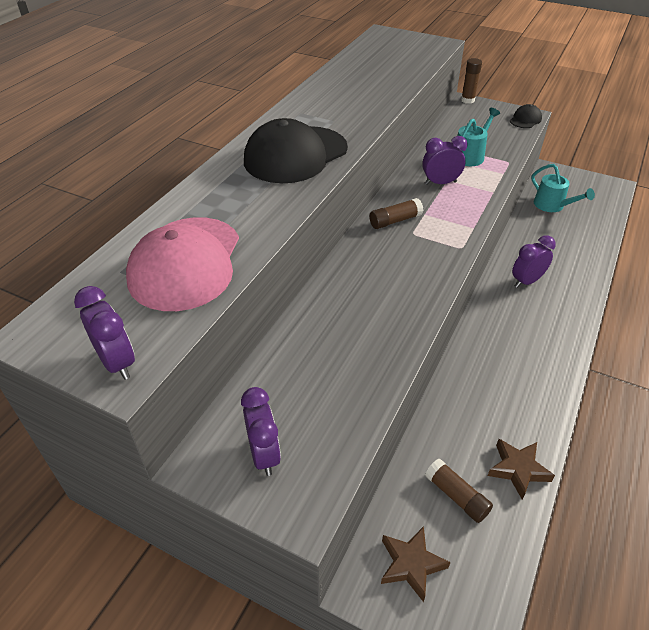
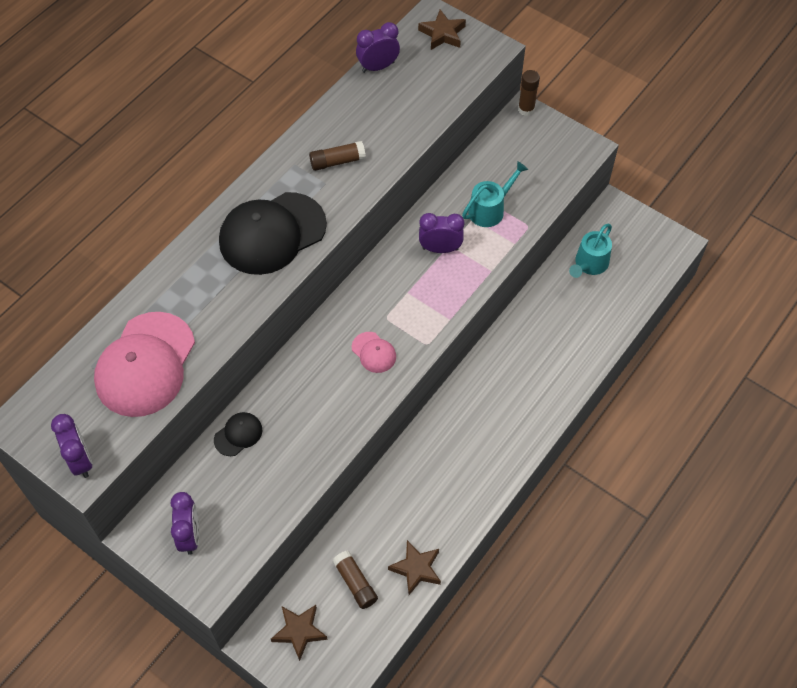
camera: 10 degrees right, 15 degrees up
brown glue stick [369,198,423,229] -> brown glue stick moved to [309,141,366,171]
black cap [510,104,542,128] -> black cap moved to [214,412,262,456]
purple clock [512,235,556,288] -> purple clock moved to [356,22,400,73]
turquoise watering can [531,164,595,212] -> turquoise watering can turned 60 degrees clockwise [569,224,612,278]
none -> pink cap [352,332,396,373]
none -> brown star [418,9,466,50]

